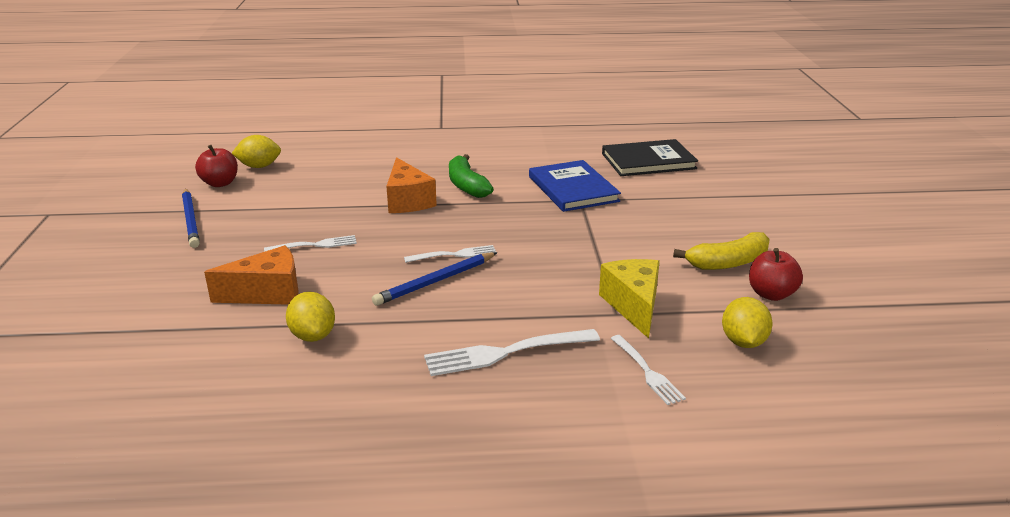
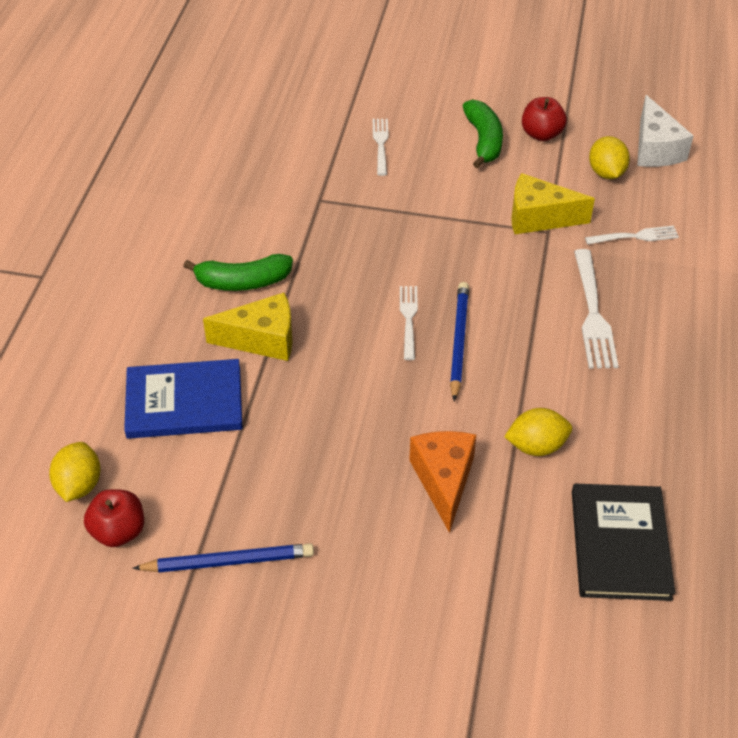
camera: 75 degrees left, 20 degrees up
white fork [264,235,357,252] -> white fork moved to [373,119,389,176]
blue pencil [372,252,498,306] -> blue pencil turned 150 degrees counterclockwise [450,282,469,402]
orange cheese [386,157,437,213] -> yellow cheese [203,293,292,361]
blue book [529,160,621,212] -> blue book moved to [124,359,242,439]
black book [602,139,698,176] -> black book moved to [572,484,675,601]
yellow banana [673,232,769,270] -> green banana [463,99,503,168]
yellow lemon [722,297,773,348] -> yellow lemon turned 60 degrees clockwise [589,136,630,179]
none -> white cheese [637,95,694,167]

